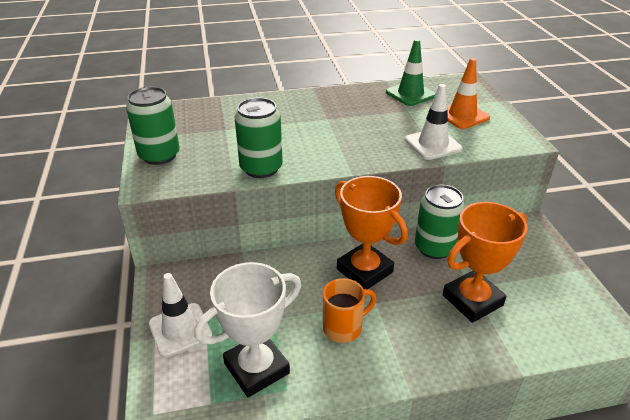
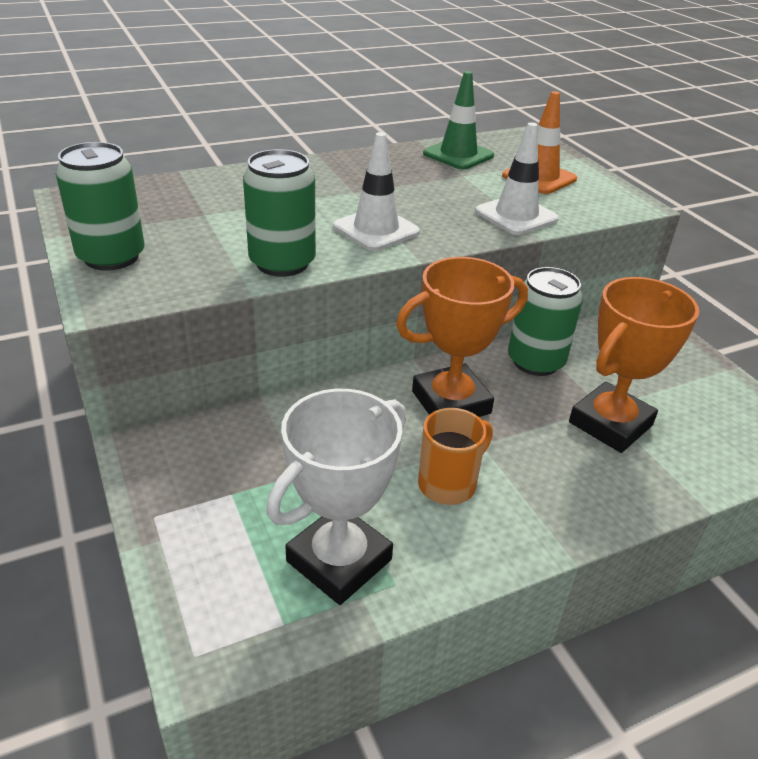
camera: 15 degrees left, 0 degrees up
white traffic cone [149,273,212,358] -> white traffic cone moved to [333,132,420,251]
orange trophy [335,176,408,289] -> orange trophy turned 60 degrees counterclockwise [396,257,528,417]

